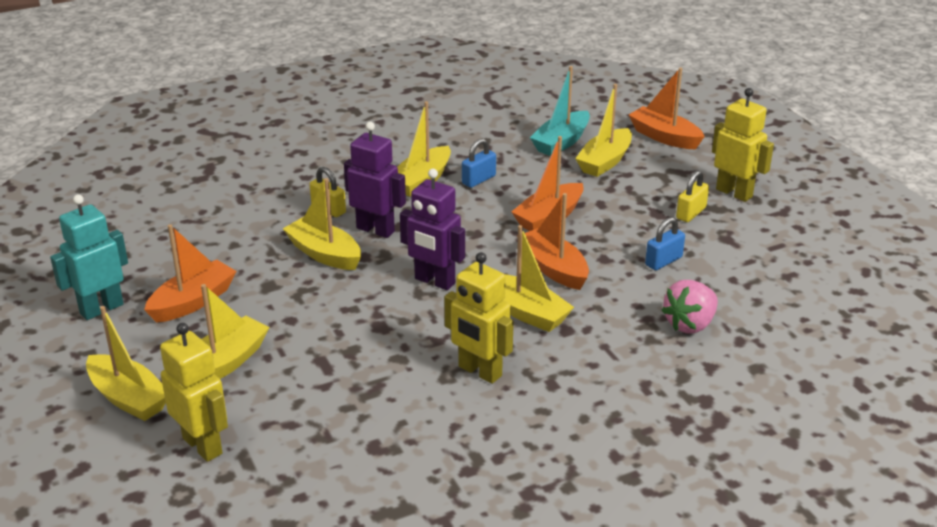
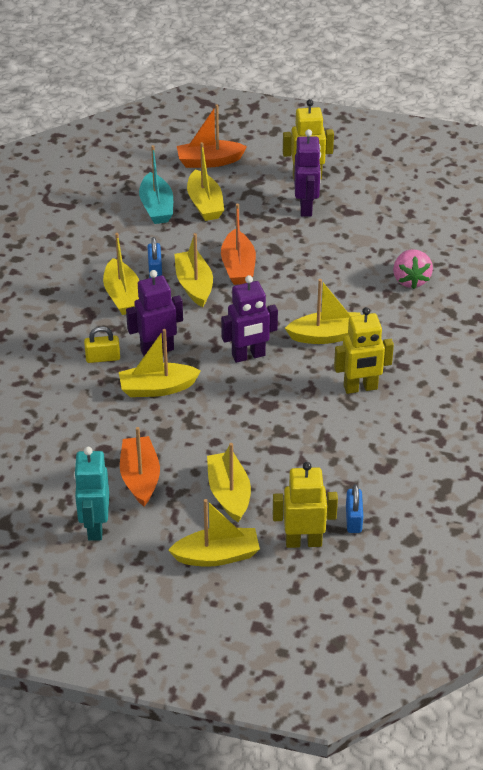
camera: 50 degrees left, 10 degrees up
orange boat [517,193,589,290] -> none
blue padlock [645,217,685,270] -> blue padlock moved to [346,484,363,533]
yellow padlock [676,171,709,222] -> purple robot [294,129,321,217]
none -> yellow boat [174,233,213,307]

